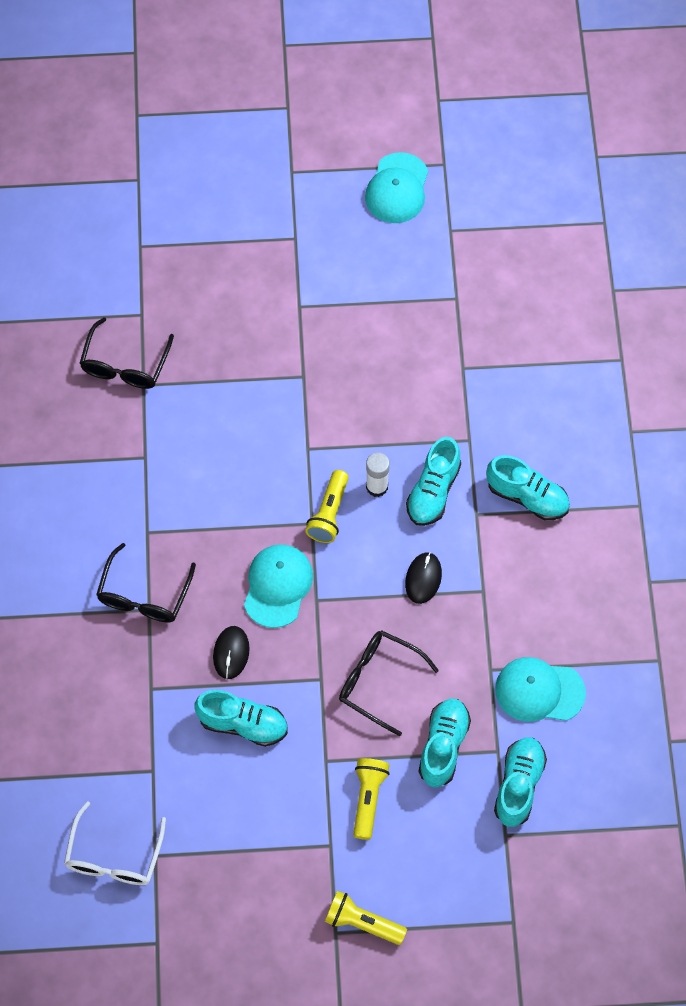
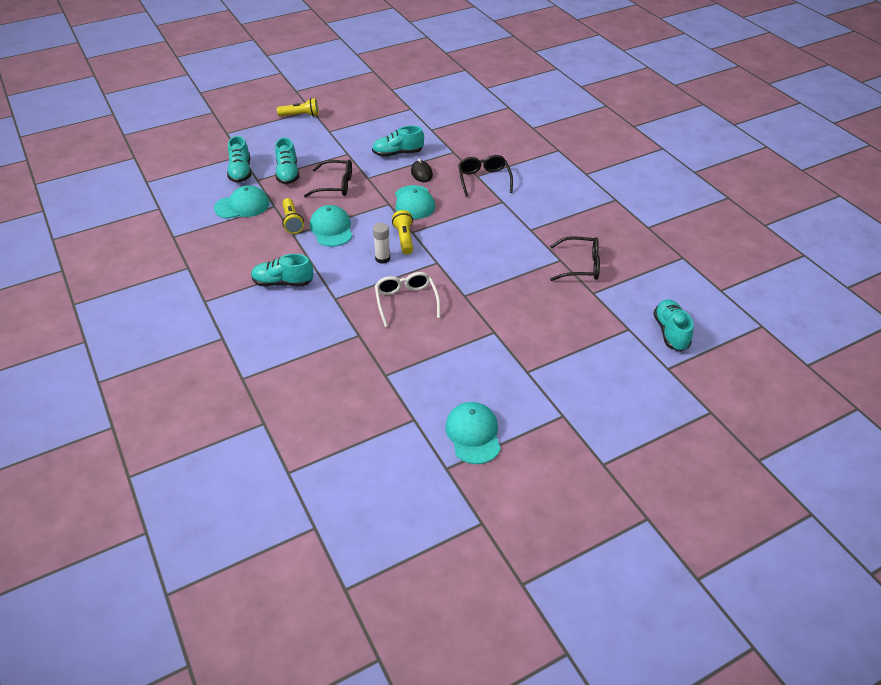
camera: 155 degrees right, 20 degrees down
white glasses [64,801,166,885] -> white glasses moved to [375,272,440,327]
black glasses [80,317,174,389] -> black glasses turned 105 degrees clockwise [550,236,600,281]
yellow flashlight [353,758,390,840] -> yellow flashlight moved to [282,198,304,234]
black mouse [405,552,442,604] -> turquoise cap [310,205,353,247]
turquoise shoe [406,437,461,526] -> turquoise shoe moved to [653,299,693,351]

